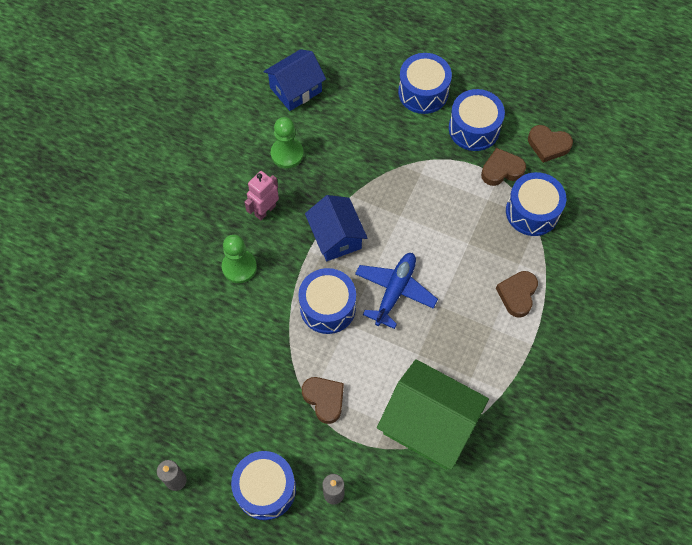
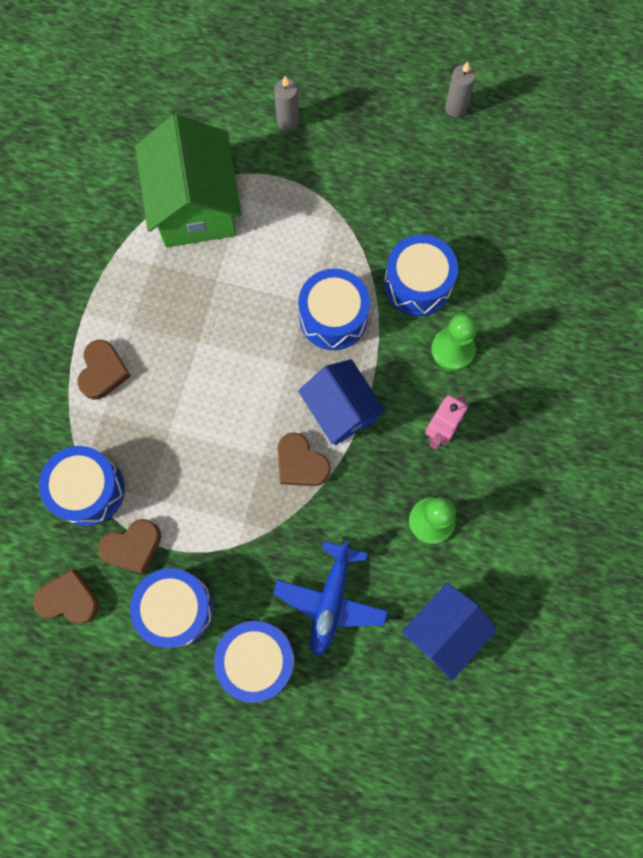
camera: 170 degrees right, 10 degrees up
blue drum [231,451,296,520] -> blue drum moved to [384,235,458,316]
brown heart [302,377,344,424] -> brown heart moved to [278,433,330,486]
blue plane [355,253,438,329] -> blue plane moved to [273,540,388,656]
green house [377,359,489,470] -> green house turned 60 degrees clockwise [135,114,242,247]

